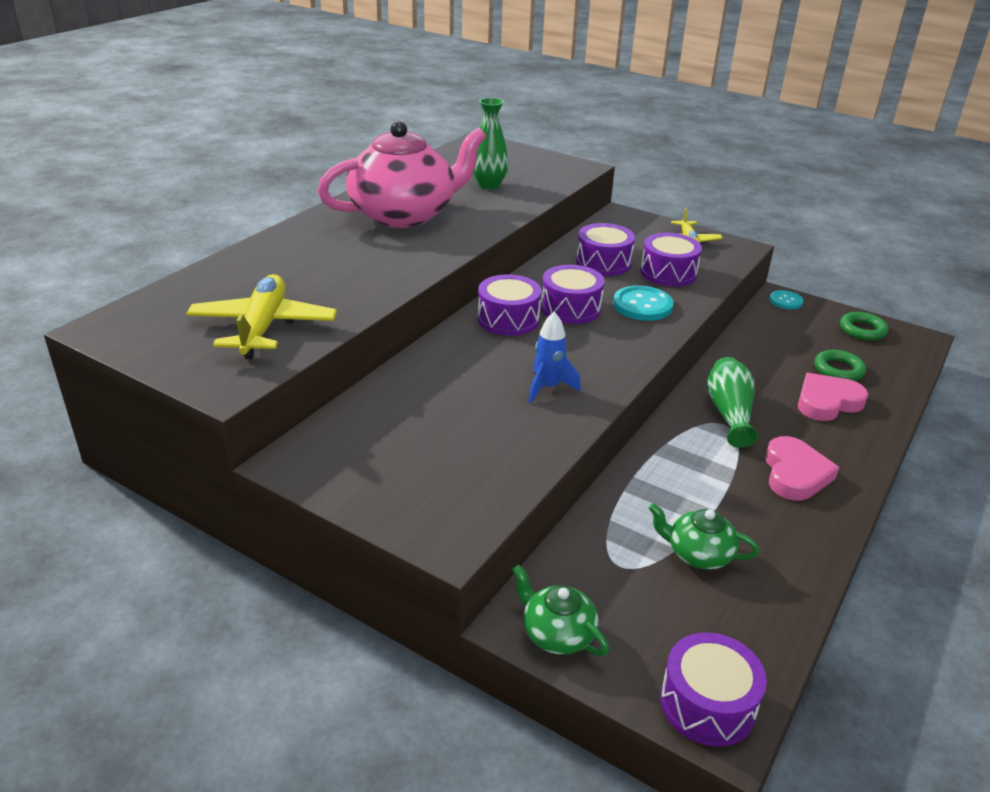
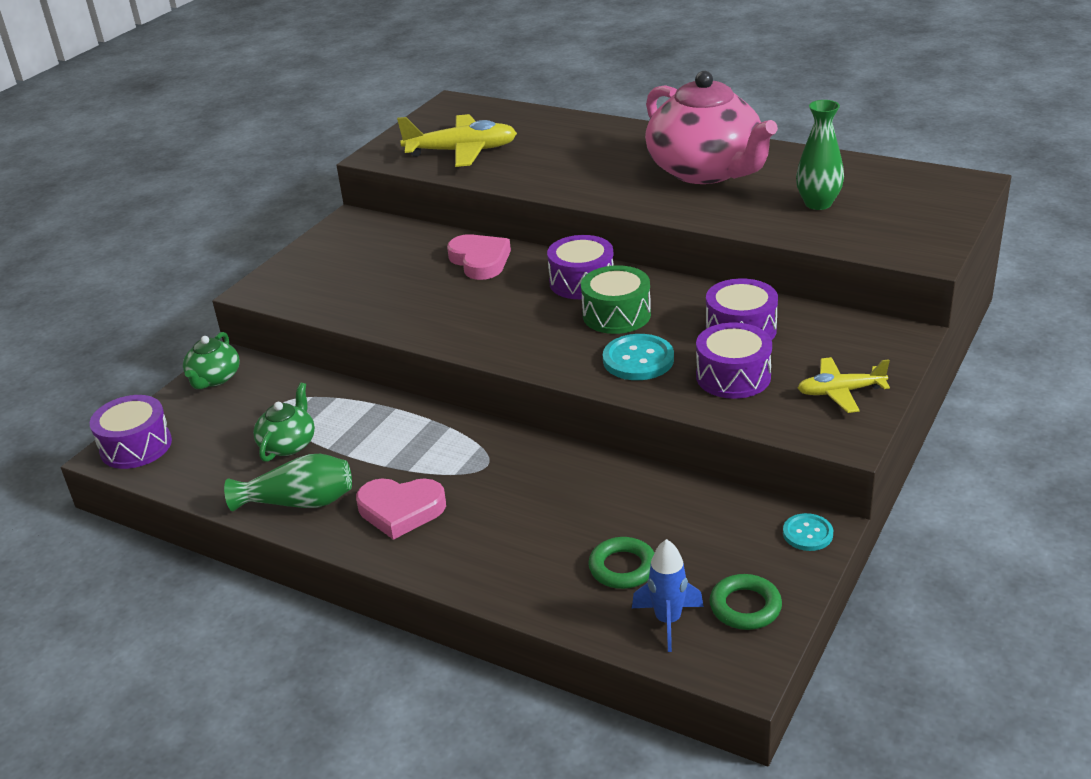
camera: 90 degrees right, 0 degrees up
green teapot [512,564,609,656] -> green teapot turned 150 degrees clockwise [183,332,240,389]
blue rocket [529,312,581,403] -> blue rocket moved to [632,539,704,652]
purple drum [541,265,604,324] -> green drum [581,265,651,334]
green vase [707,357,758,448] -> green vase moved to [224,454,352,512]
pink heart [798,373,868,421] -> pink heart moved to [447,234,511,280]

